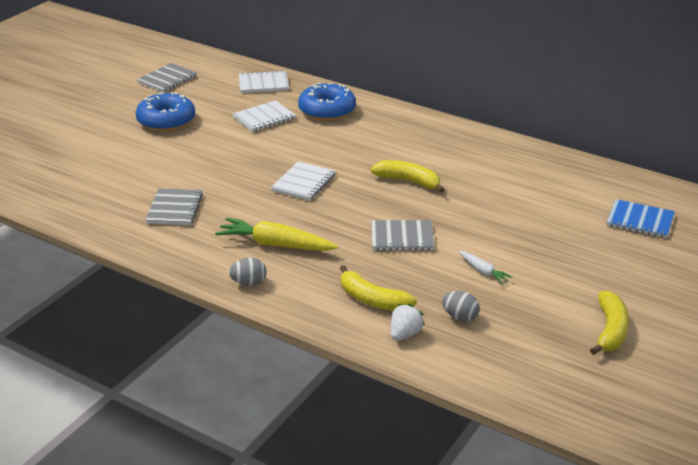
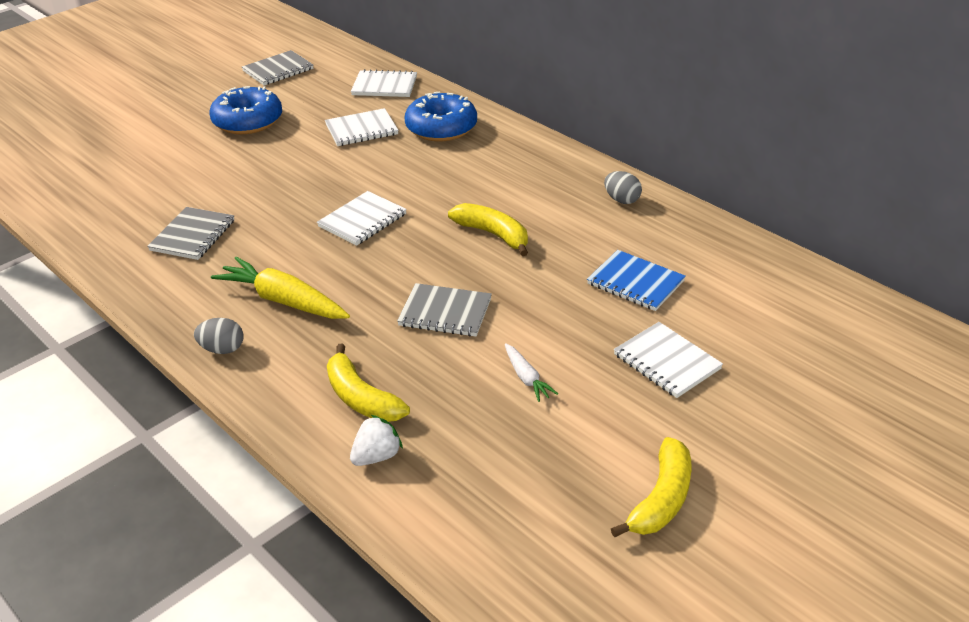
camera: 15 degrees right, 5 degrees up
grey egg [442,291,480,322] -> grey egg moved to [604,171,642,204]
blue notebook [607,199,675,238] -> blue notebook moved to [587,250,686,311]
none -> white notebook [614,322,723,398]

